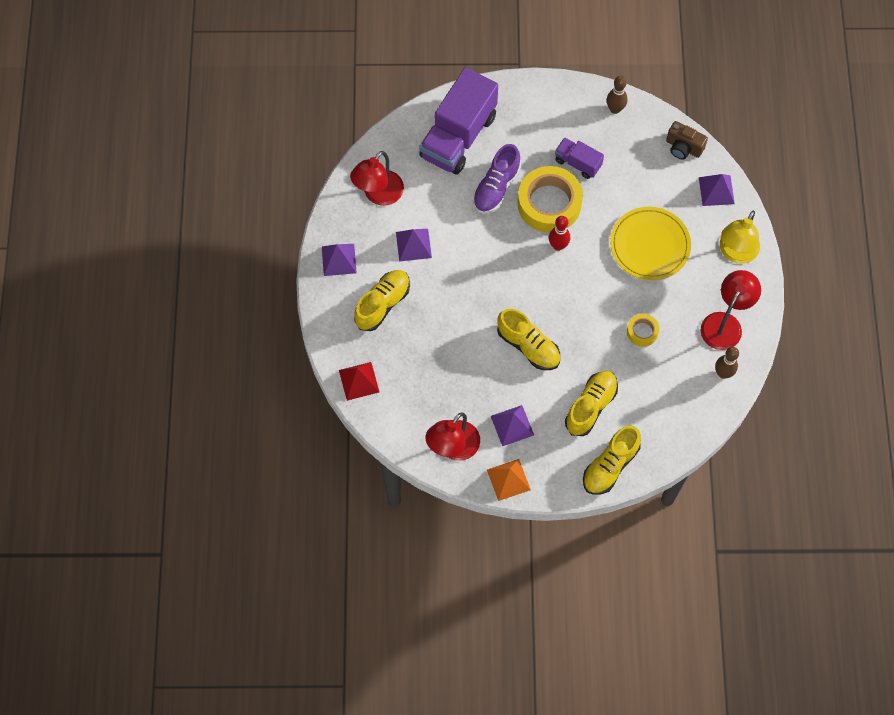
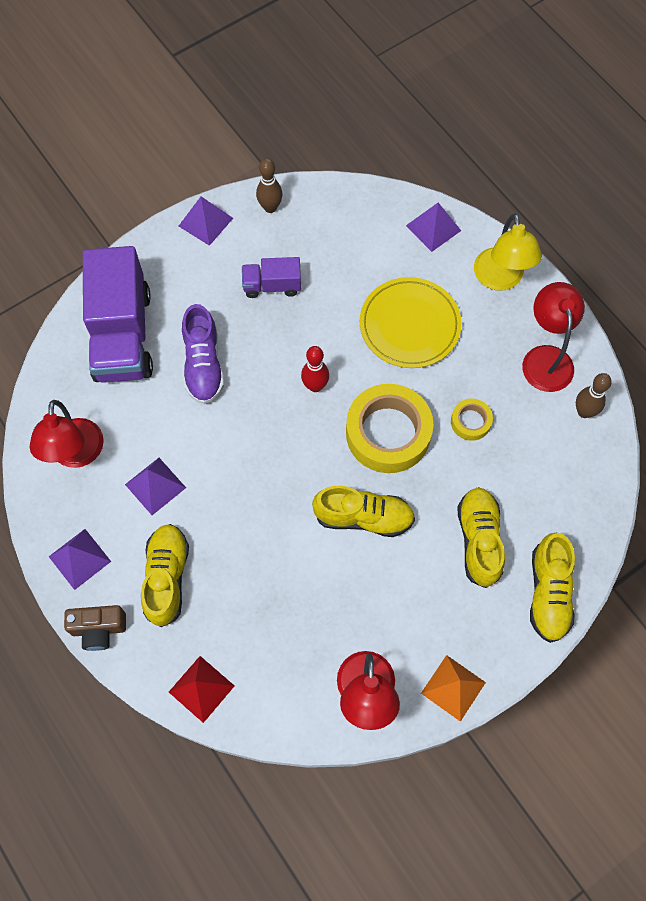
camera: 35 degrees left, 0 degrees up
purple pyramid [491,405,534,446] -> purple pyramid moved to [179,196,233,246]
yellow tape [518,166,583,233] -> yellow tape moved to [346,384,433,473]
brown camera [666,121,708,160] -> brown camera moved to [64,605,126,651]

